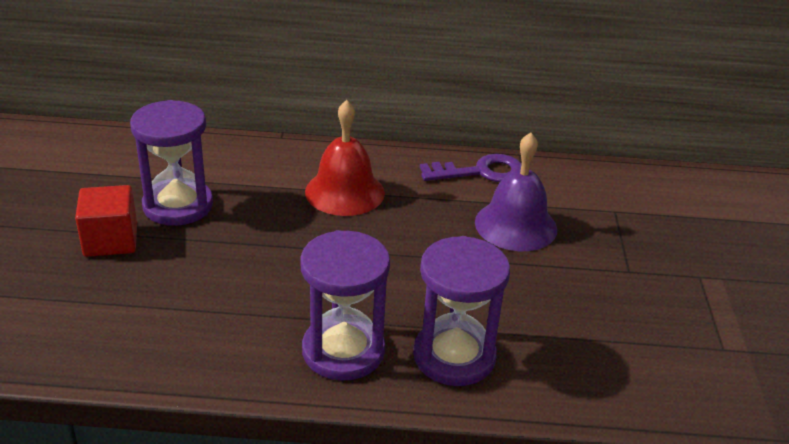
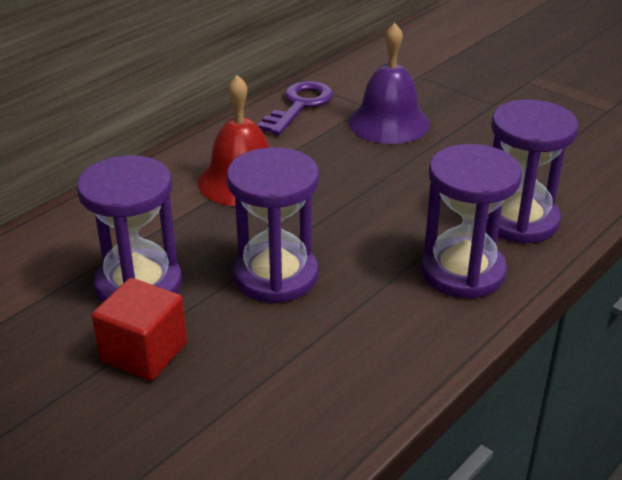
camera: 50 degrees left, 0 degrees up
none -> purple hourglass [226,147,319,303]

